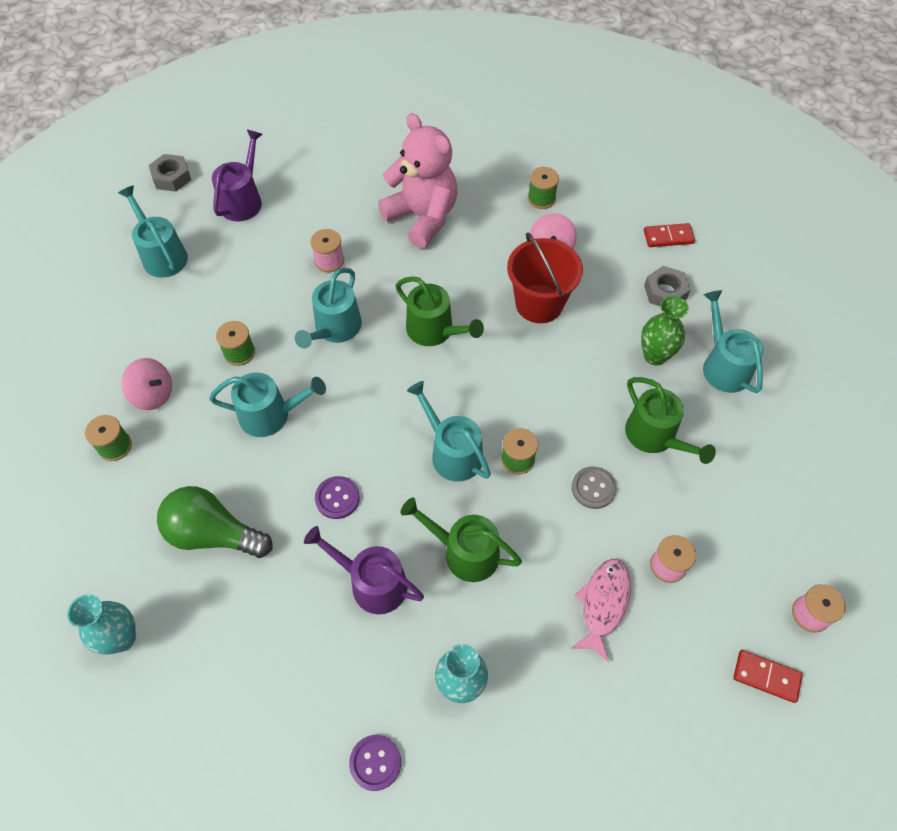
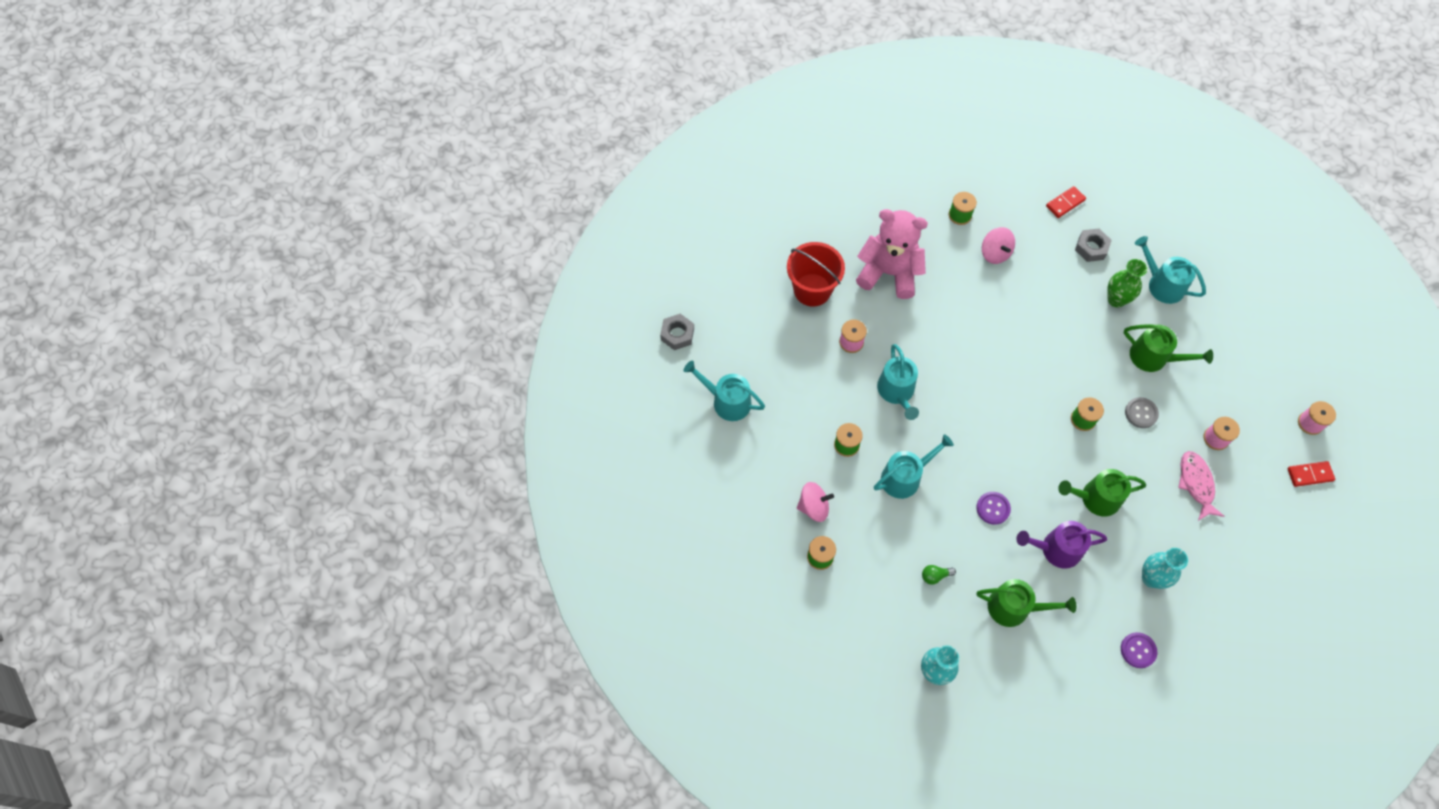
camera: 30 degrees left, 5 degrees up
green light bulb [157,486,273,558] -> green light bulb [922,565,956,585], size x0.42
purple watering can [212,130,263,221] -> none
green watering can [396,276,484,346] -> green watering can moved to [977,579,1076,627]
turquoise watering can [407,381,491,482] -> none
red bucket [507,232,583,323] -> red bucket moved to [787,242,845,306]

